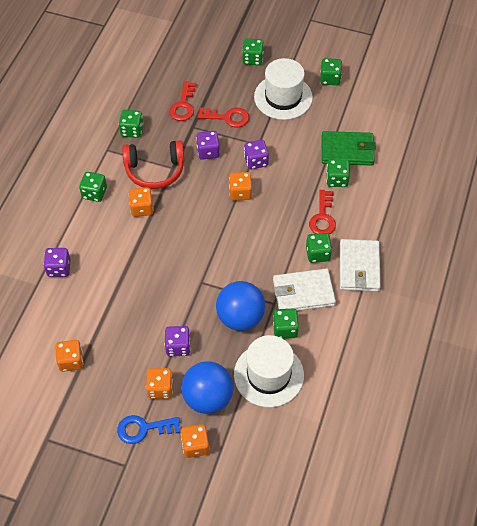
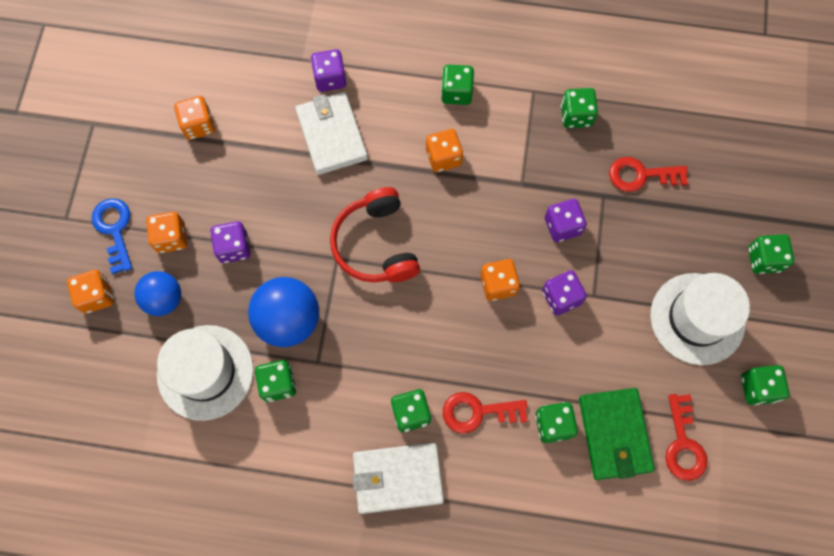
camera: 80 degrees right, 15 degrees up
red headphones [122,140,184,189] -> red headphones moved to [330,187,420,283]
blue ball [181,361,233,414] -> blue ball [134,271,181,316], size x0.65
red key [197,107,249,127] -> red key moved to [665,394,708,481]
white wallet [273,268,336,311] -> white wallet moved to [295,92,368,175]

